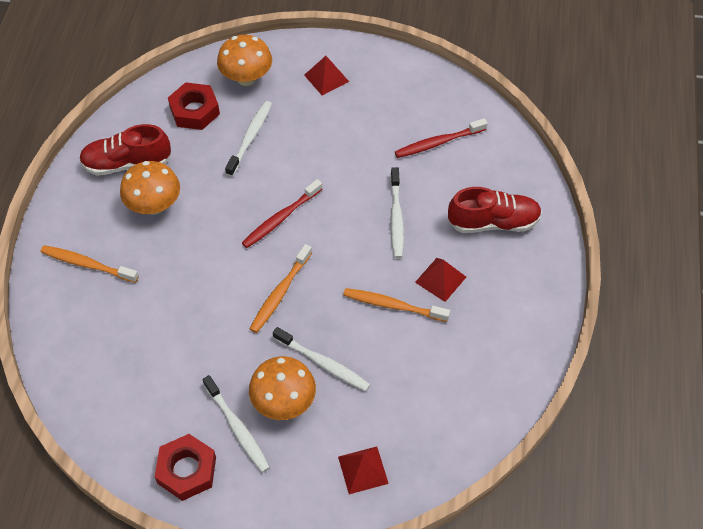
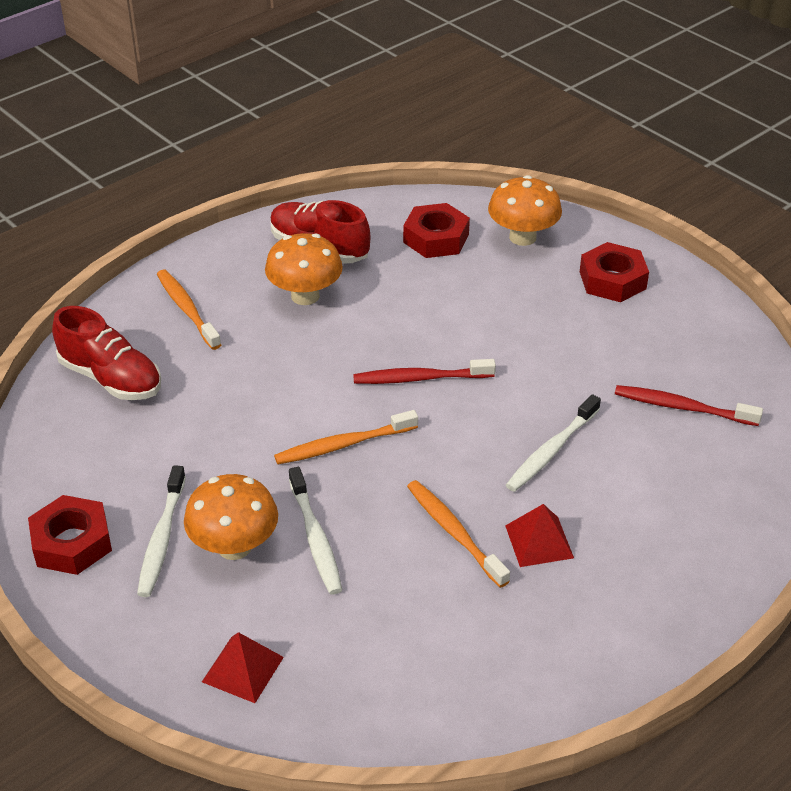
camera: 40 degrees right, 15 degrees down
white toothbrush [225,101,272,176] -> none
red pyramid [304,56,349,95] -> red nut [580,242,649,302]
red shoe [448,187,542,233] -> red shoe moved to [52,306,161,400]

